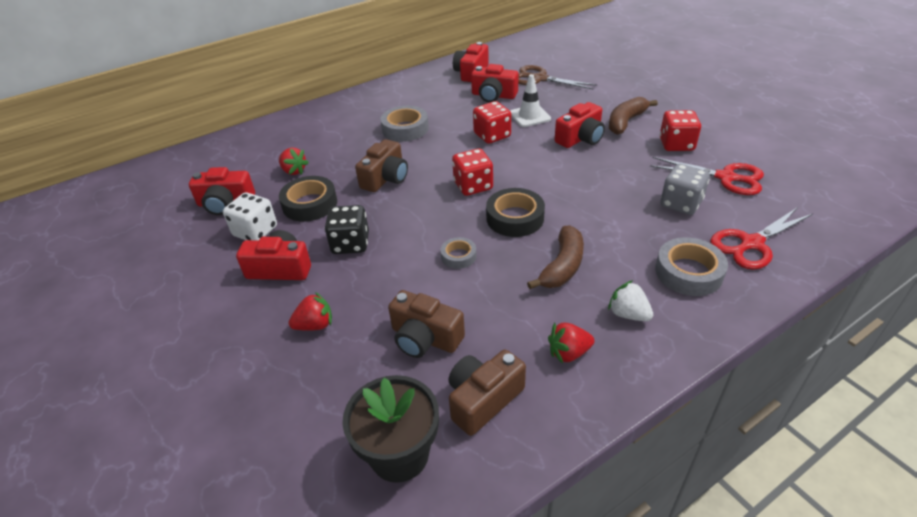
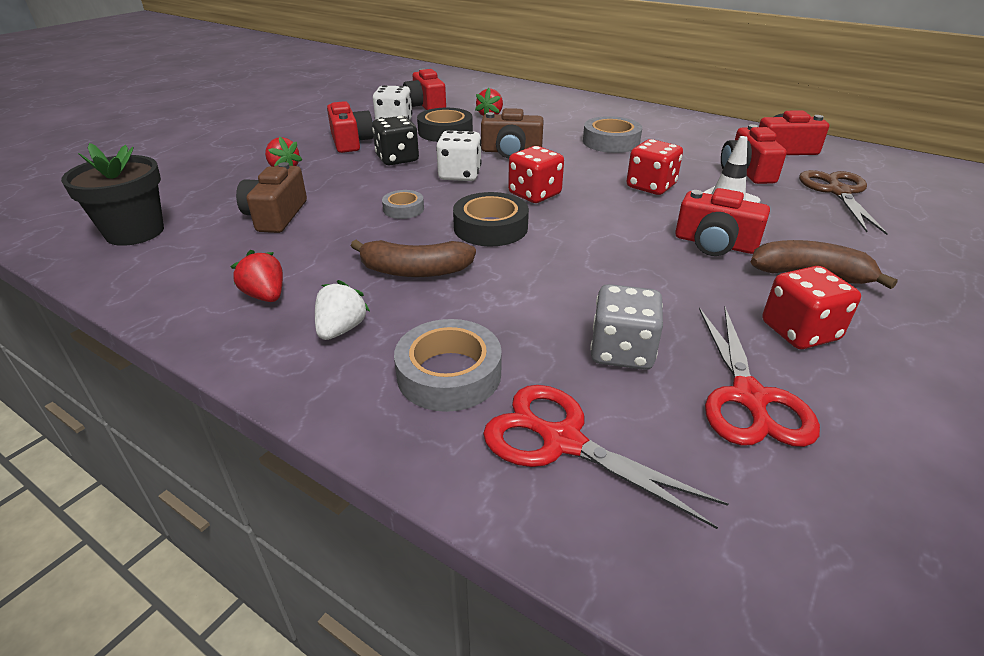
camera: 65 degrees right, 5 degrees down
brown camera [449,350,526,436] -> none
none -> white dice [436,130,481,181]

